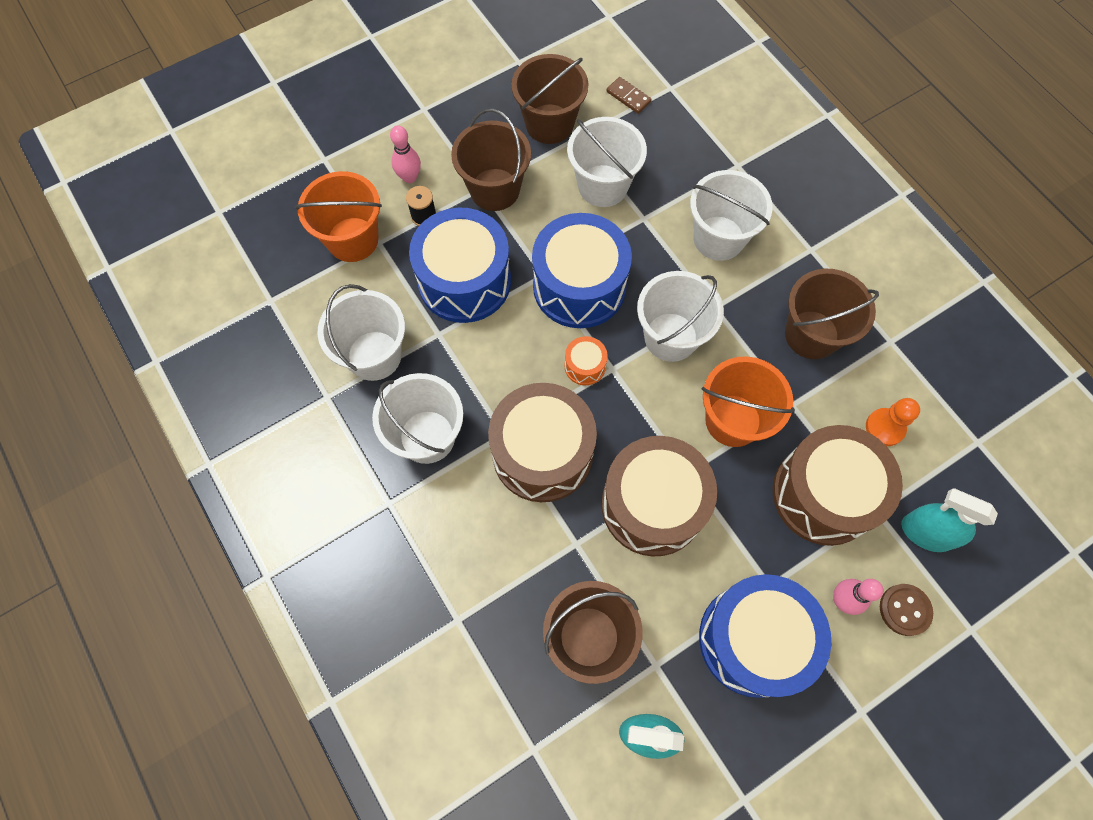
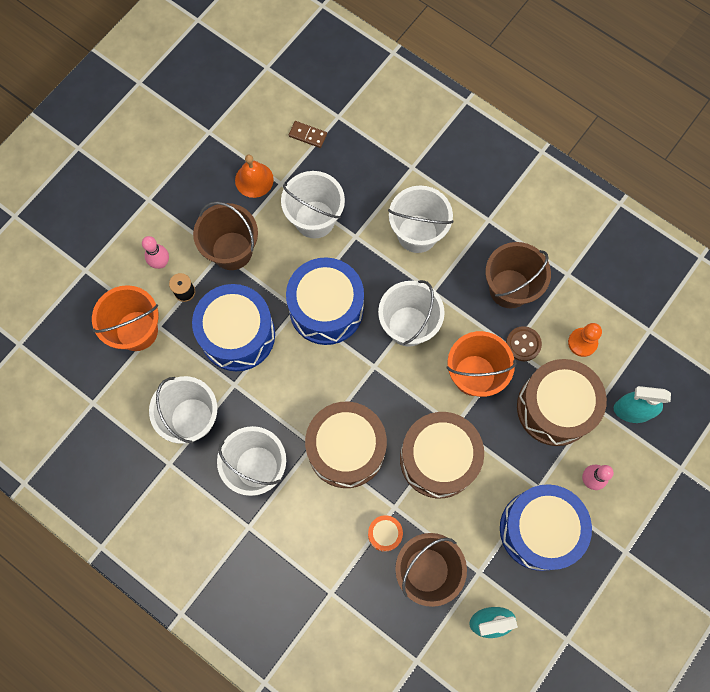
camera: 20 degrees left, 5 degrees up
brown bucket [511,54,588,144] -> orange bell [235,155,274,198]
orange drum [564,336,608,385] -> orange drum moved to [368,515,403,552]
brown button [880,584,933,636] -> brown button moved to [506,326,542,361]

